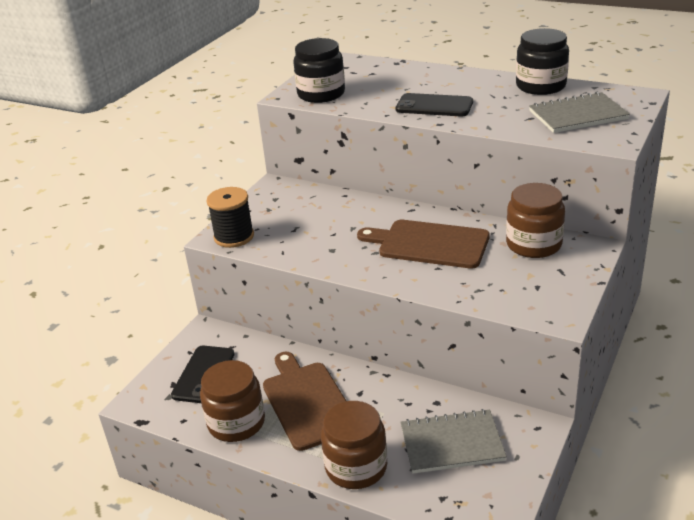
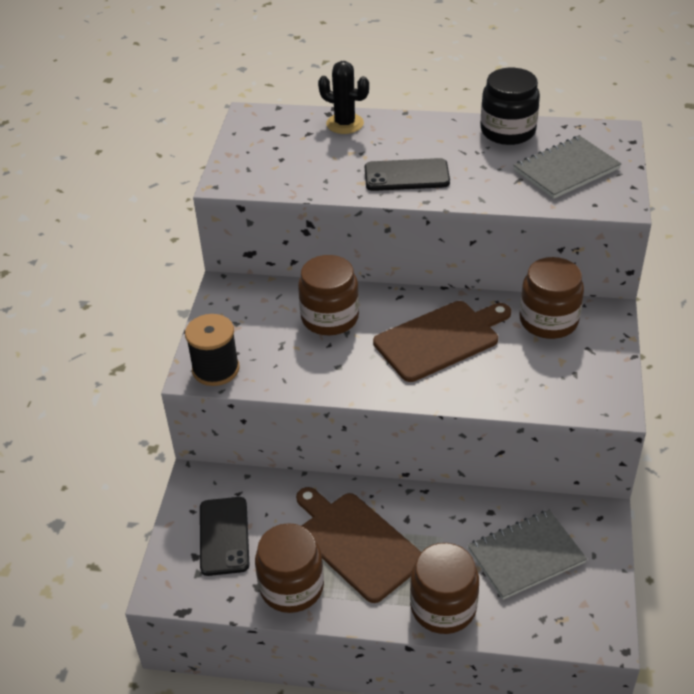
camera: 20 degrees left, 10 degrees up
black jar [293,38,345,103] -> none
brown cutting board [357,220,490,269] -> brown cutting board turned 150 degrees clockwise [373,301,511,382]
none -> brown jar [298,255,359,335]
none -> black cactus [318,61,369,134]

